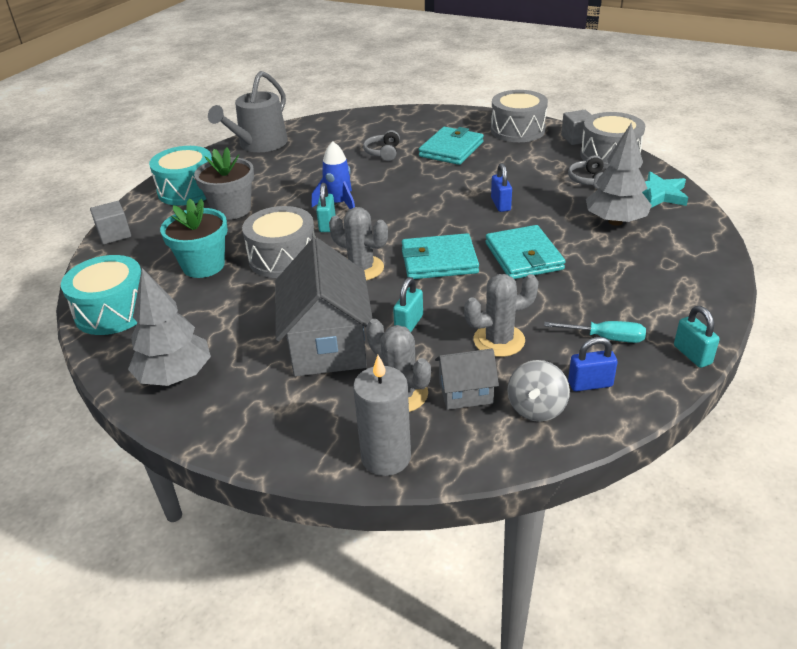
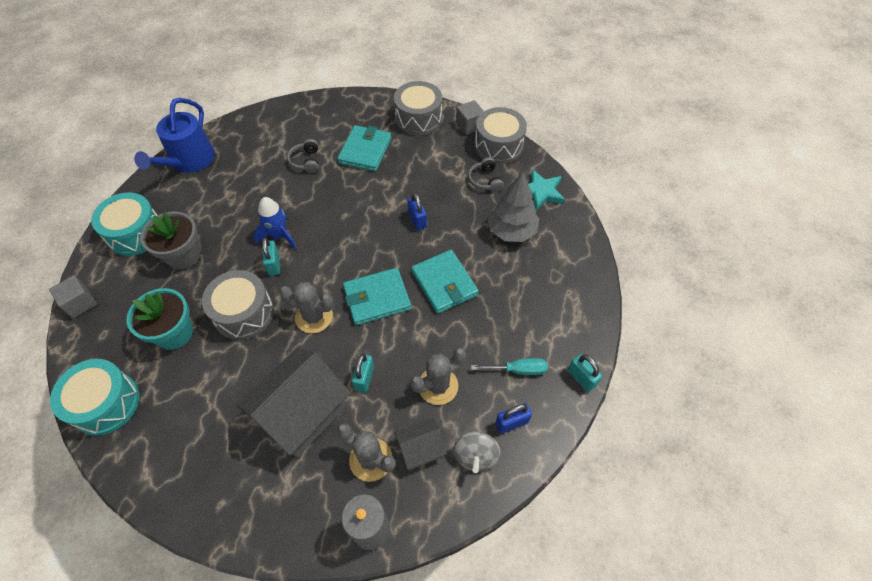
camera: 15 degrees left, 20 degrees up
grey tree [128,268,211,386] -> none
grey watering can [208,71,288,152] -> blue watering can [134,98,215,173]
grey house [275,238,373,377] -> grey house turned 60 degrees clockwise [237,348,350,458]

